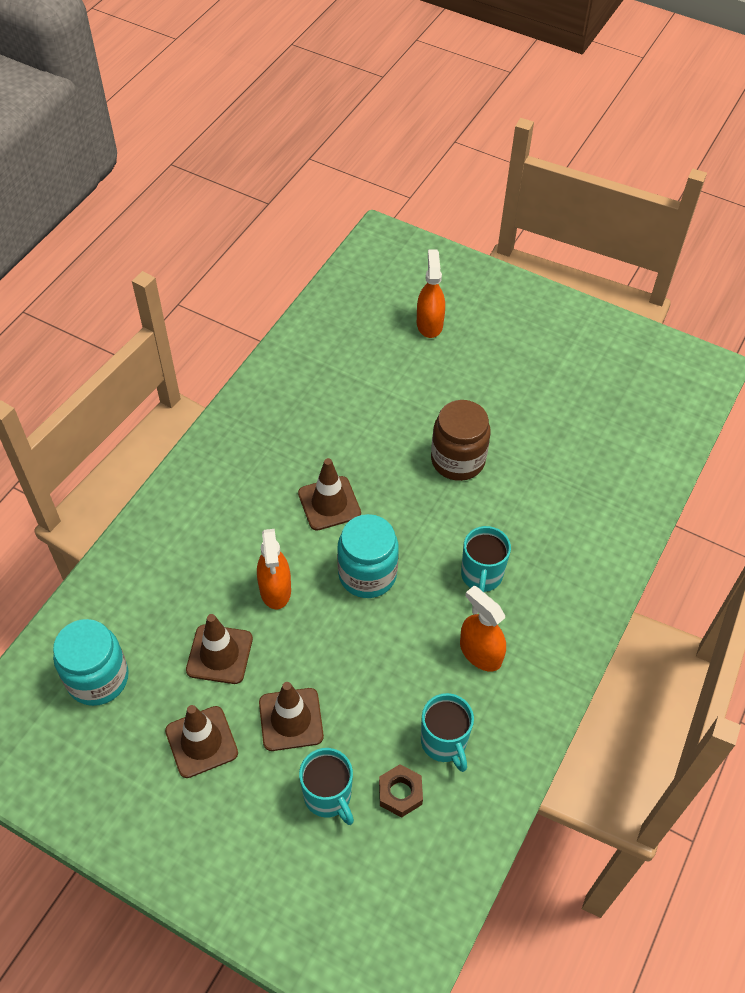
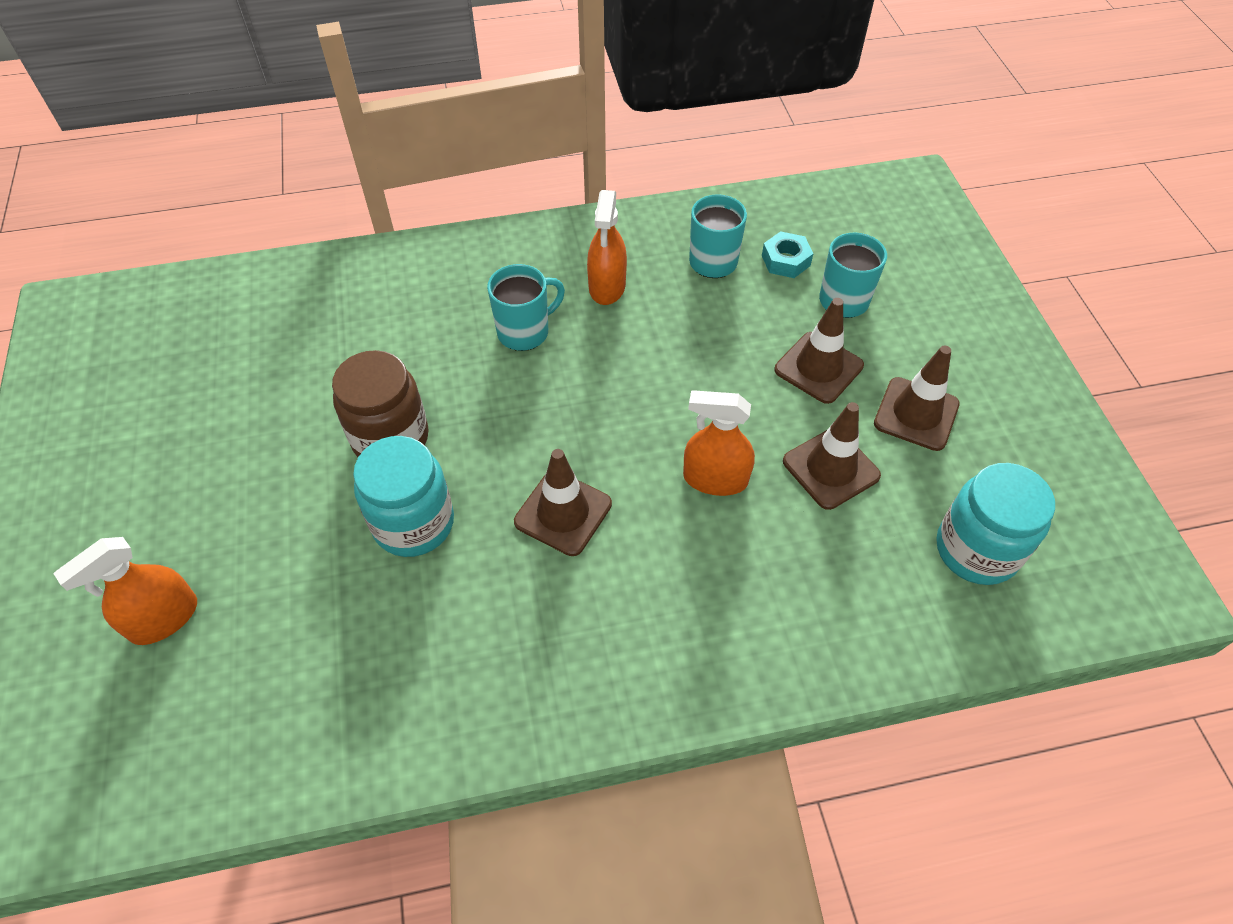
camera: 130 degrees left, 0 degrees up
orange spray bottle [257,529,291,609] -> orange spray bottle turned 120 degrees counterclockwise [683,390,755,496]
turquoise jar [337,514,399,598] -> turquoise jar moved to [353,436,454,557]
brown nut [379,764,423,818] -> turquoise nut [762,231,814,278]

